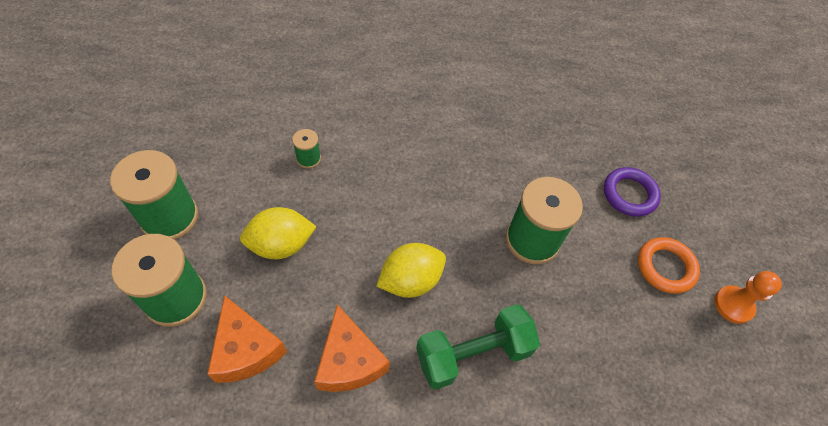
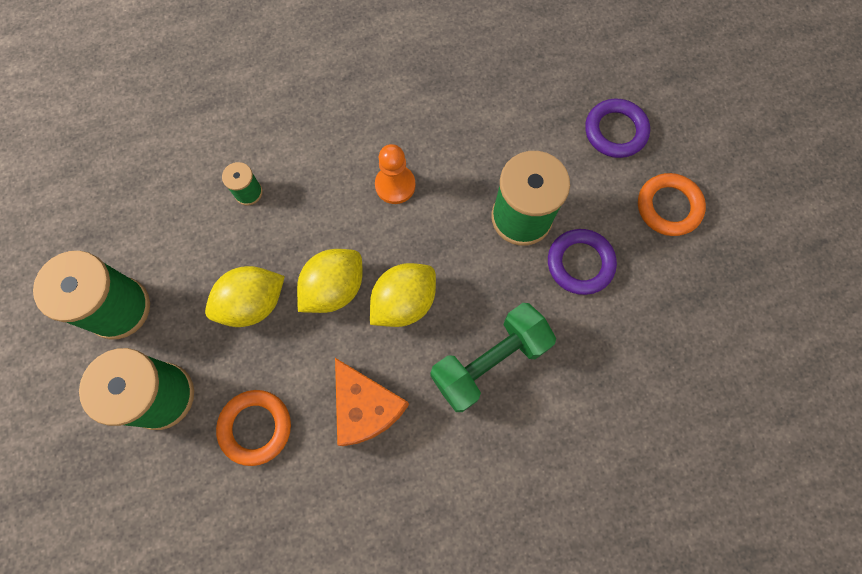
camera: 10 degrees left, 15 degrees up
orange cheese [207,295,287,383] -> orange ring [216,390,291,466]
orange pawn [714,271,782,324] -> orange pawn moved to [375,144,415,204]
none -> yellow lemon [297,249,363,313]
none -> purple ring [548,229,617,295]

